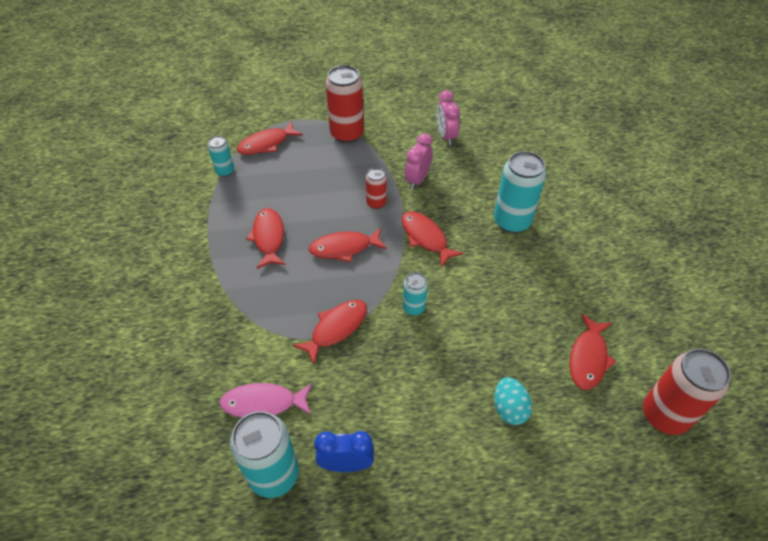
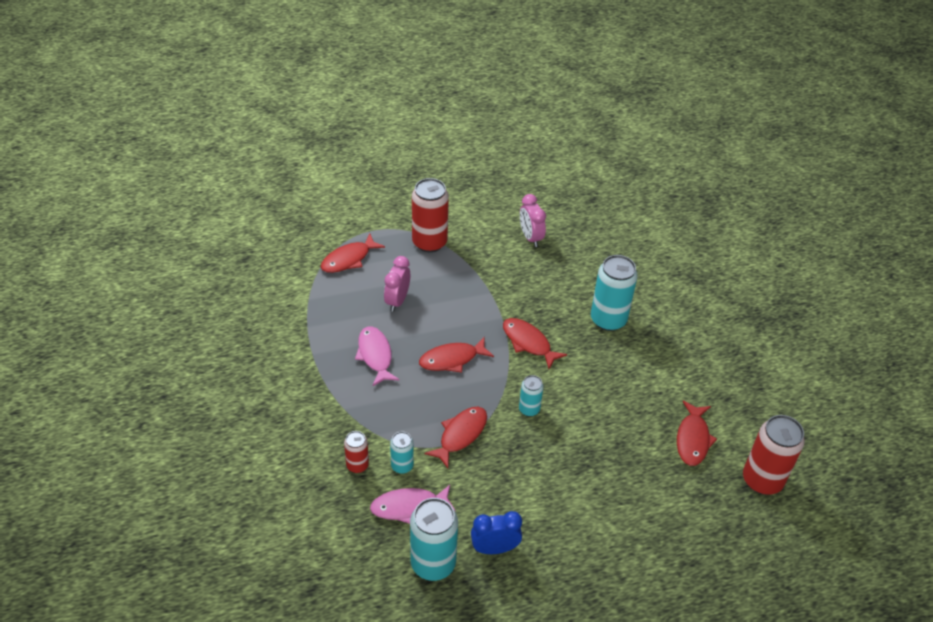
camera: 10 degrees left, 5 degrees down
turquoise can [208,136,234,177] -> turquoise can moved to [390,431,414,474]
red fish [246,208,285,269] -> pink fish [355,326,400,387]
red can [366,167,387,209] -> red can moved to [344,431,369,473]
pink clock [405,133,433,189] -> pink clock moved to [384,256,410,312]
turquoise egg [494,377,532,425] -> none

